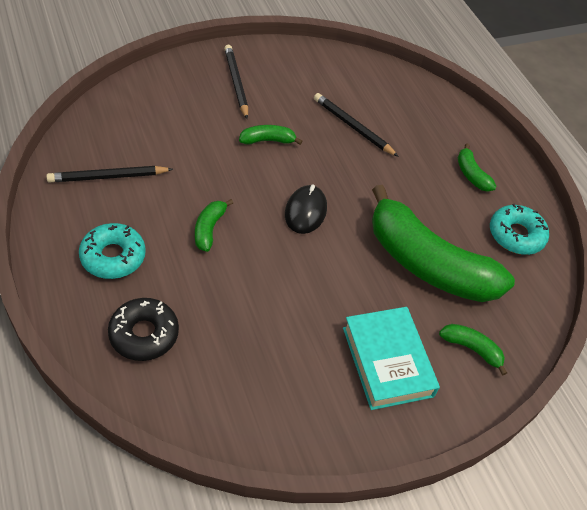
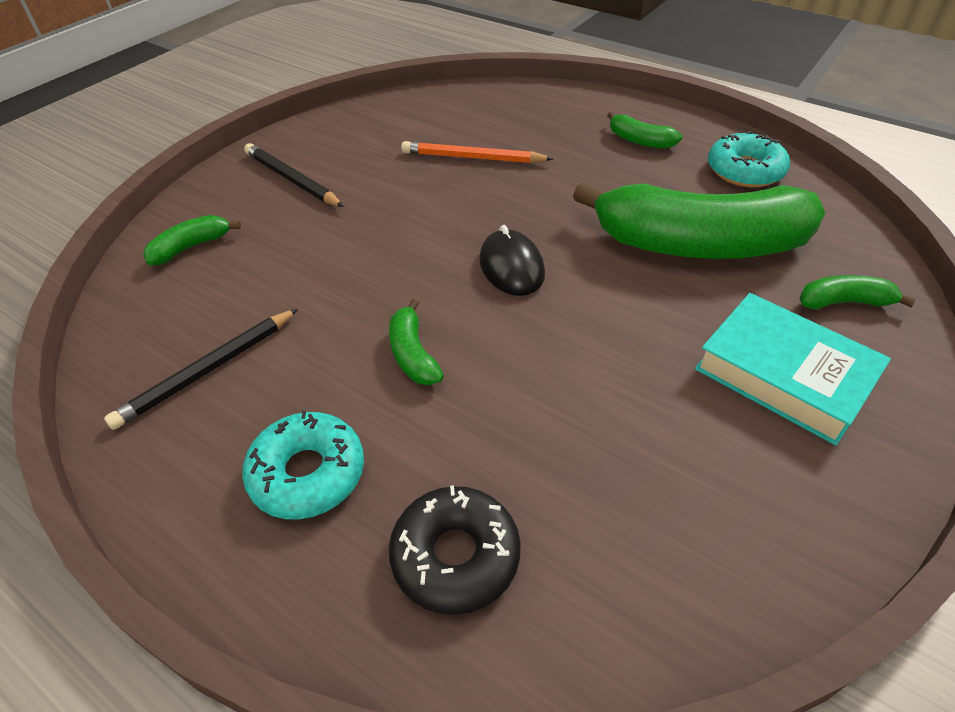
camera: 25 degrees left, 5 degrees down
green banana [239,125,303,145] -> green banana moved to [143,215,241,265]
black pencil [314,93,399,157] -> orange pencil [401,141,553,163]

